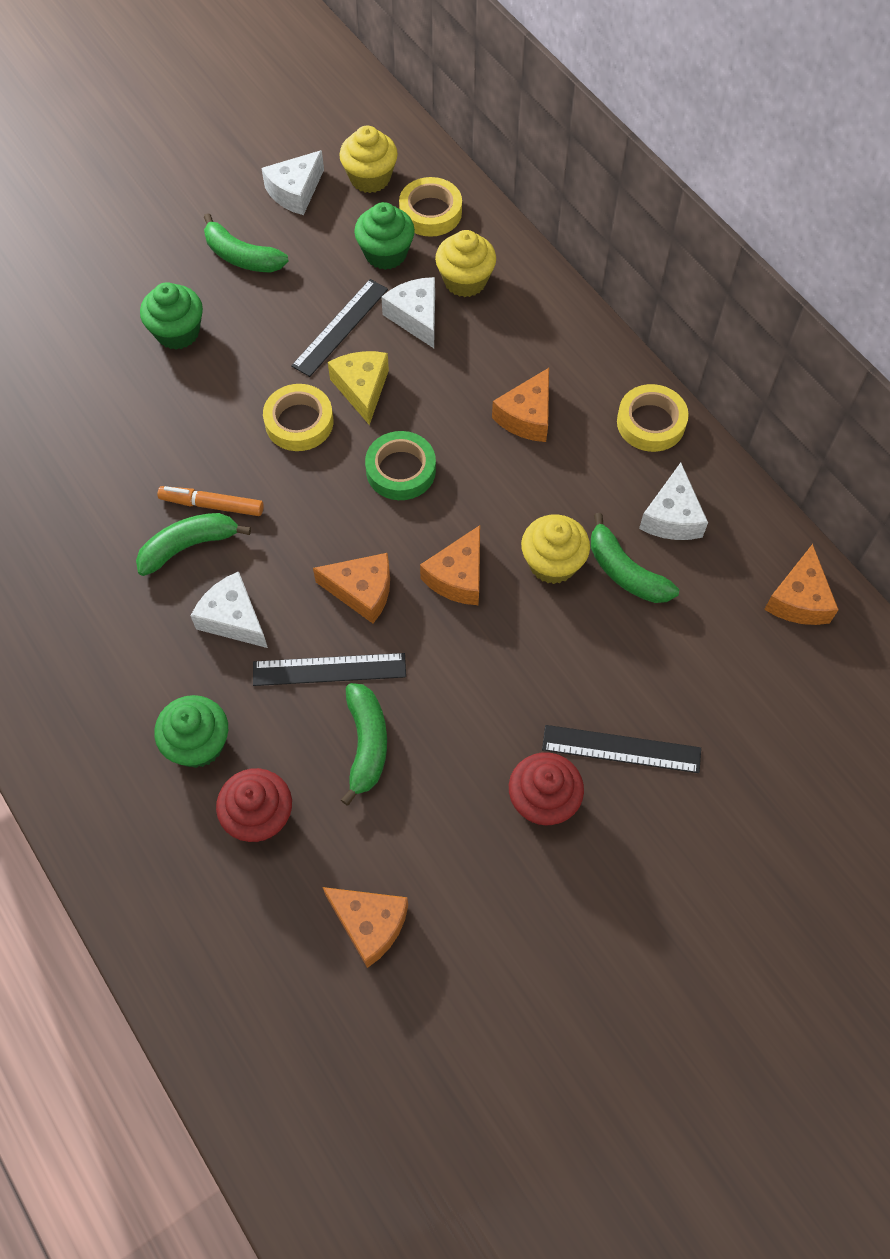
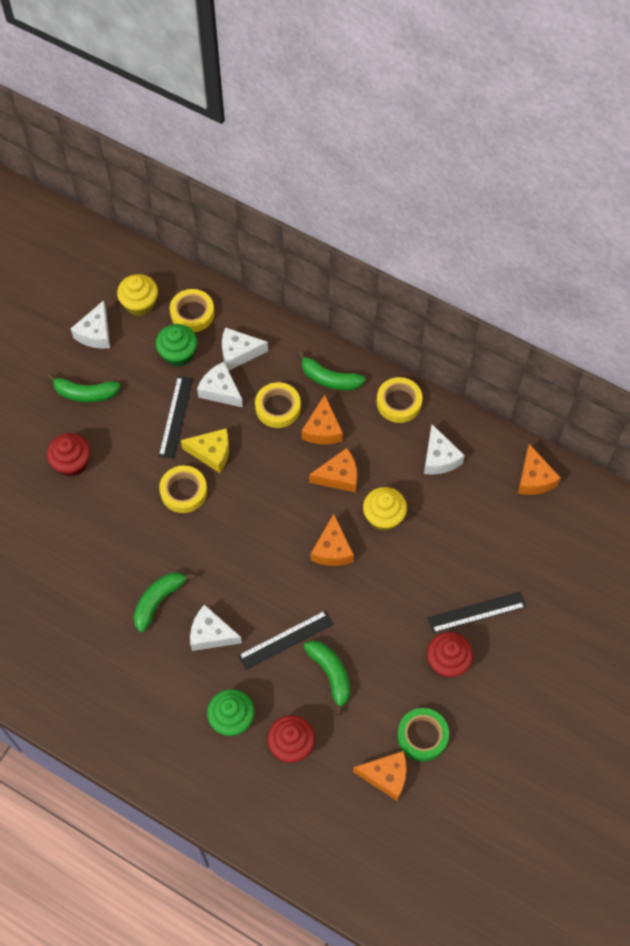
camera: 25 degrees left, 0 degrees up
green cupcake [140,282,203,349] -> red cupcake [47,433,90,477]
orange marker [157,486,264,516] -> none
orange cheese [313,553,390,623] -> orange cheese moved to [309,448,357,493]
yellow cheese [328,351,389,425] -> yellow cheese turned 135 degrees clockwise [181,428,229,473]
green tape [365,431,436,500] -> green tape moved to [397,708,449,762]
yellow cupcake [435,230,496,297] -> white cheese [222,327,268,371]
green banana [591,513,679,603] -> green banana moved to [298,351,366,391]
none -> yellow tape [255,382,301,428]

